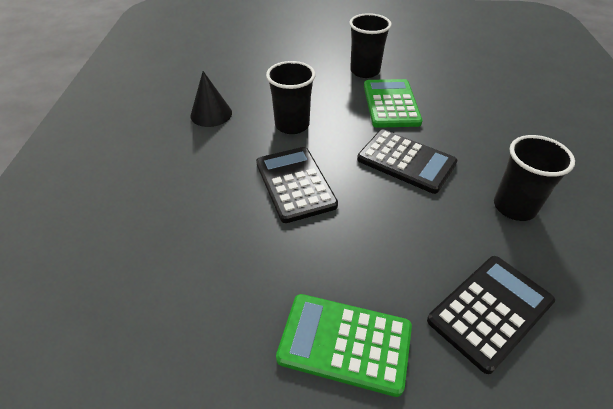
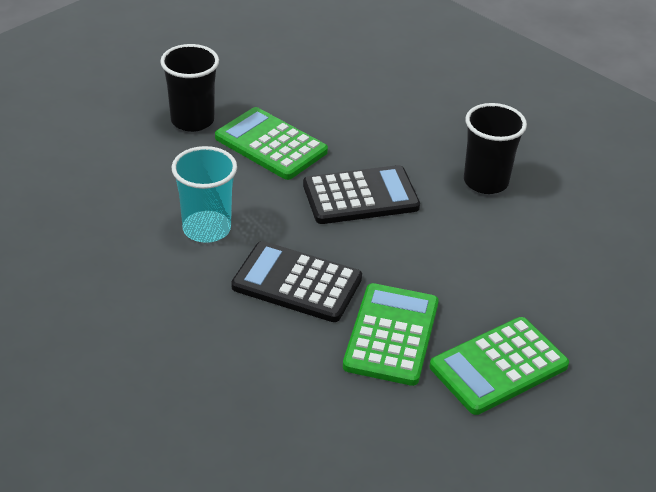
camera: 50 degrees left, 5 degrees down
black cone [191,71,232,127] -> none
black cup [266,61,316,134] -> turquoise cup [172,146,237,243]
black calculator [427,256,555,374] -> none
none -> green calculator [343,283,439,386]

